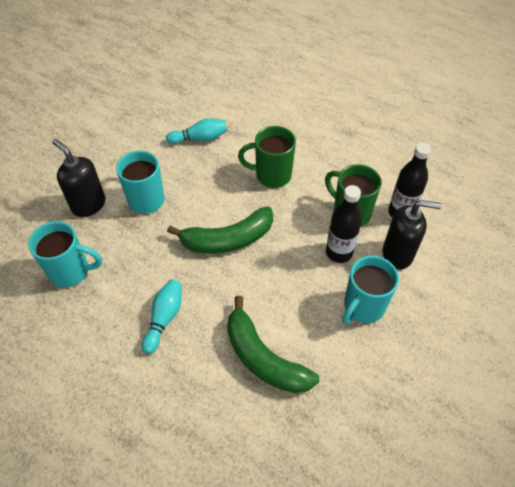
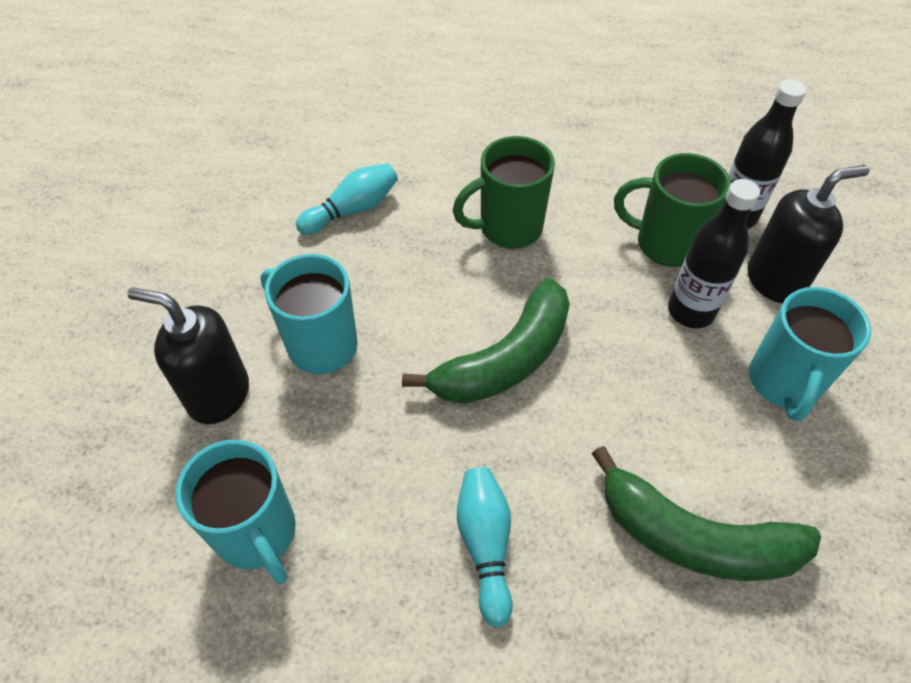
camera: 25 degrees left, 0 degrees up
turquoise mug [28,221,102,288] -> turquoise mug turned 75 degrees clockwise [175,440,296,584]

